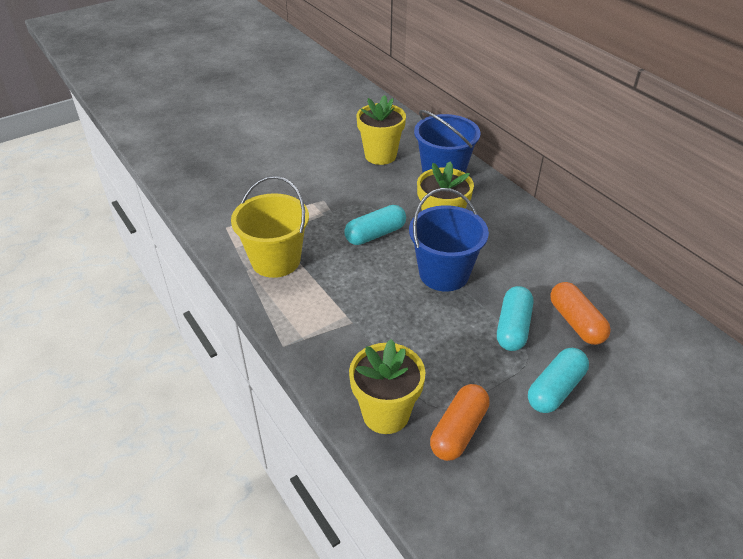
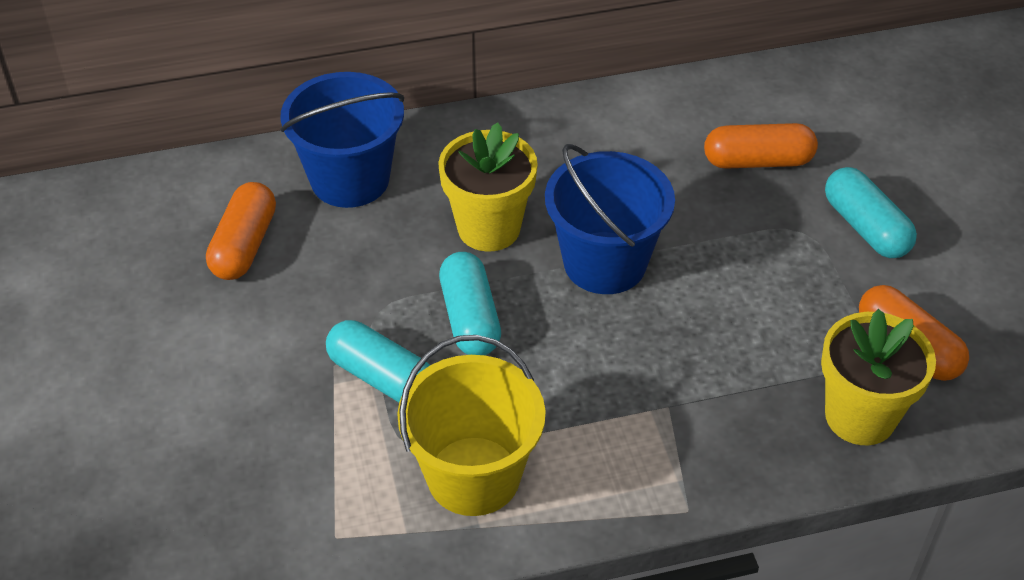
camera: 70 degrees left, 5 degrees up
yellow flower pot [356,95,406,165] -> orange capsule [206,182,276,280]
turquoise capsule [497,286,533,351] -> turquoise capsule moved to [326,320,430,402]

